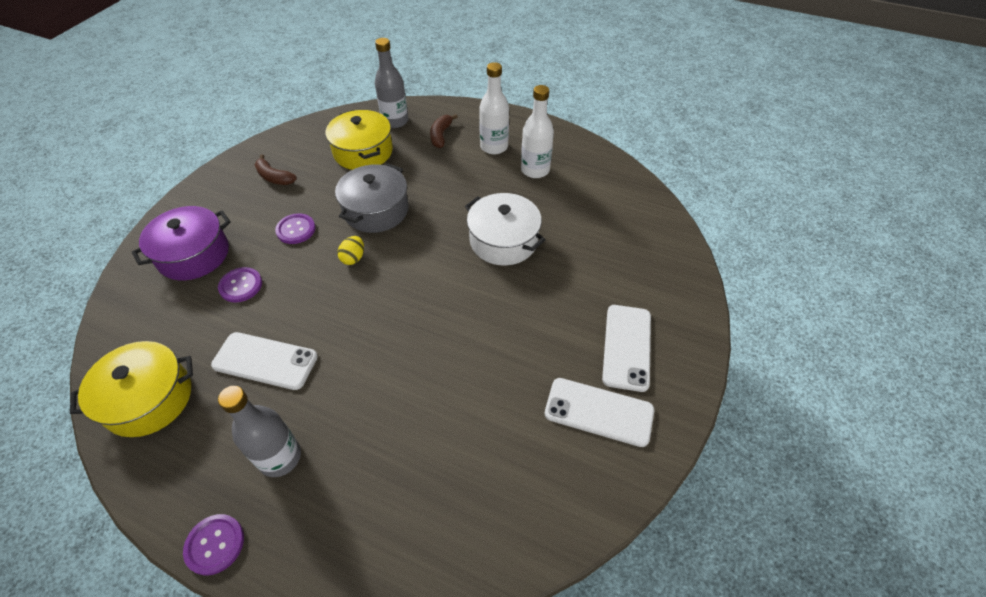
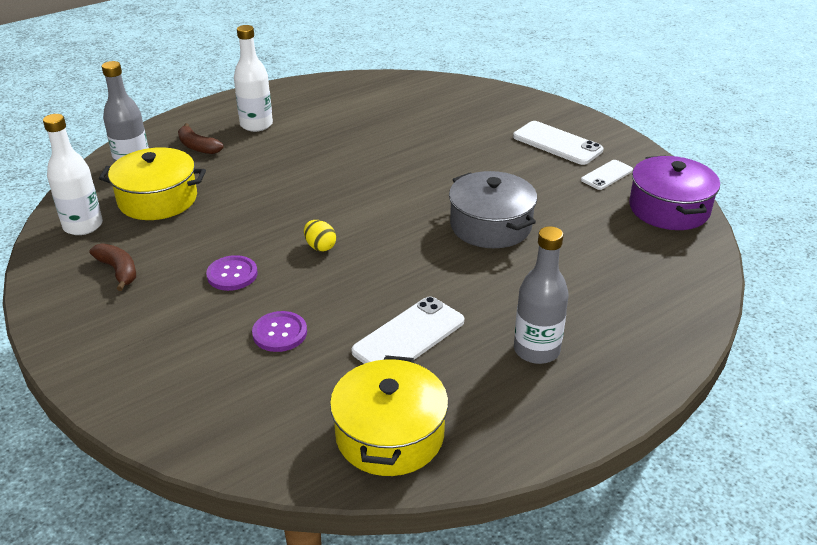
camera: 60 degrees left, 15 degrees down
purple pot [132,206,231,280] -> purple pot moved to [629,155,720,230]
purple button [183,514,244,575] -> none
brown banana [255,154,297,185] -> brown banana turned 105 degrees counterclockwise [90,243,136,291]
grey pot [335,164,409,233] -> grey pot moved to [449,171,537,248]
white pot [465,193,546,266] -> none
white bottle [521,85,554,178] -> white bottle moved to [43,114,103,235]
white phone [545,378,654,447] -> white phone [581,160,633,190], size x0.61

